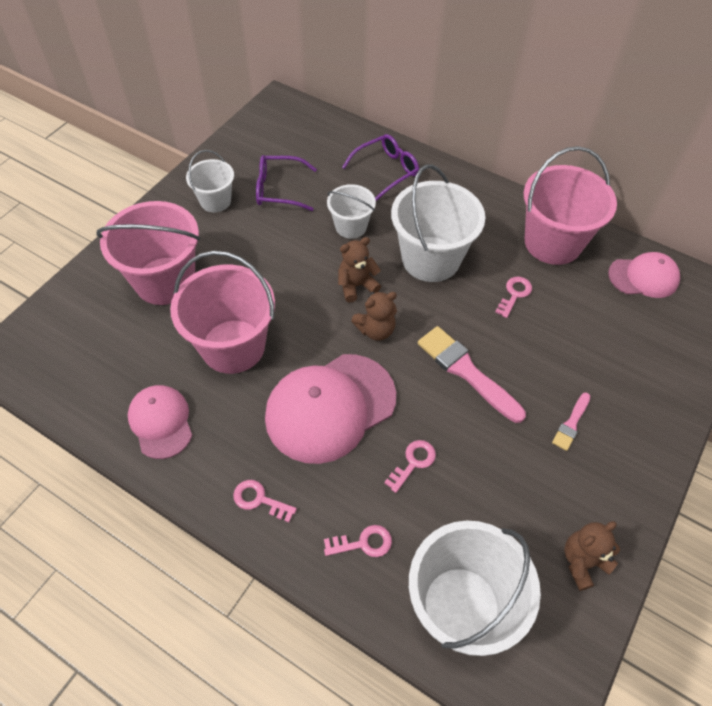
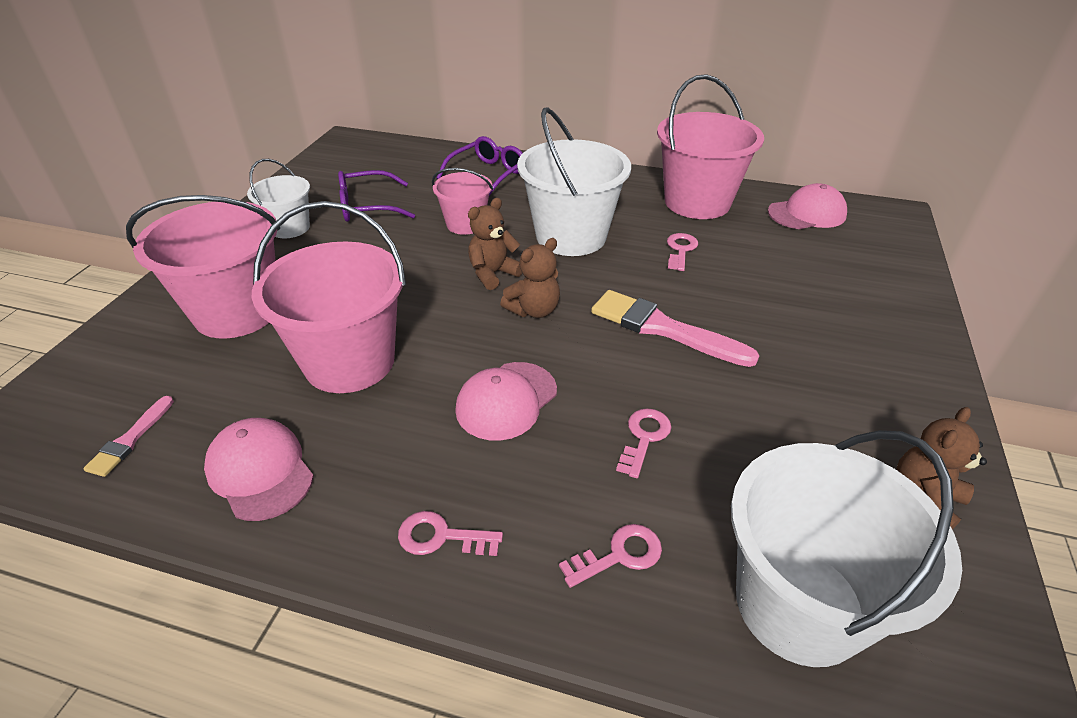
camera: 15 degrees left, 15 degrees down
pink cap [265,354,396,464] -> pink cap [455,362,557,441], size x0.58
white bucket [327,184,376,239] -> pink bucket [432,168,493,235]
pink brush [552,392,590,451] -> pink brush moved to [83,396,174,477]

